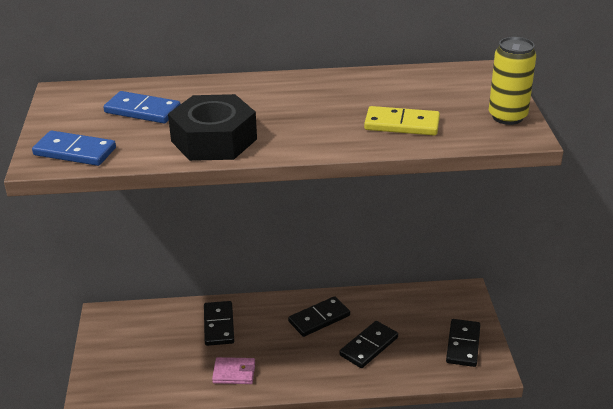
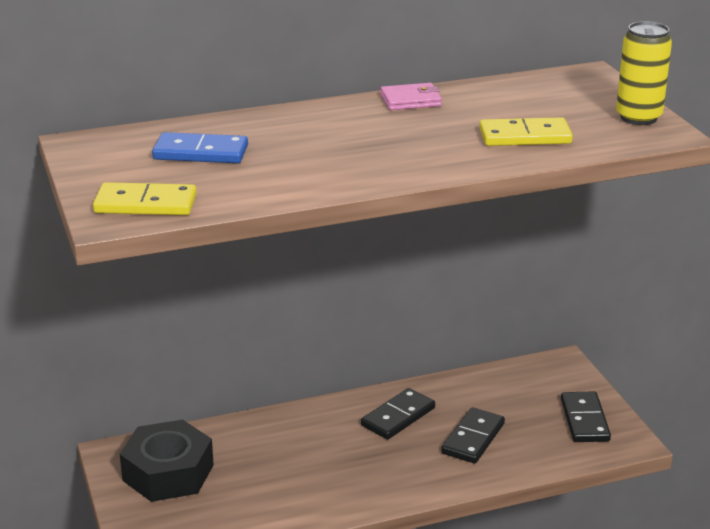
camera: 15 degrees left, 5 degrees down
blue domino [32,131,116,166] -> yellow domino [93,182,197,215]
black nut [168,94,257,161] -> black nut moved to [120,419,214,502]
black domino [204,301,234,346] -> none
pink wallet [212,357,255,384] -> pink wallet moved to [381,83,442,110]

